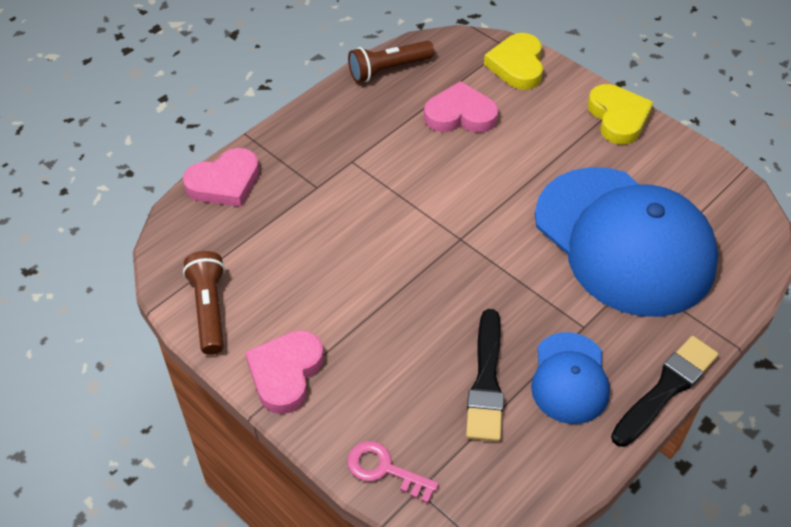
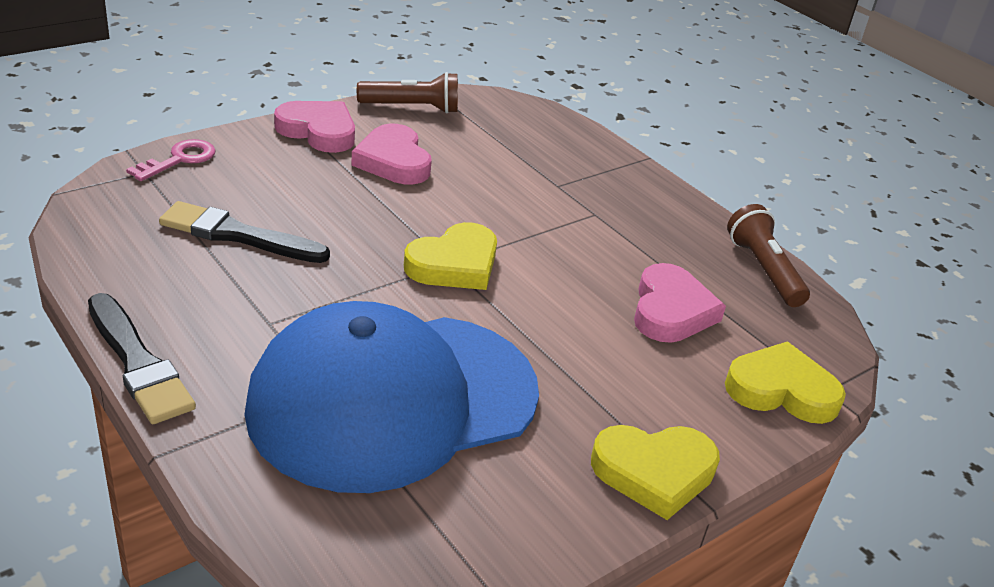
camera: 95 degrees right, 15 degrees down
pink heart [183,148,259,207] -> pink heart moved to [351,124,432,184]
blue cap [531,332,610,424] -> none
none -> yellow heart [404,222,497,290]

